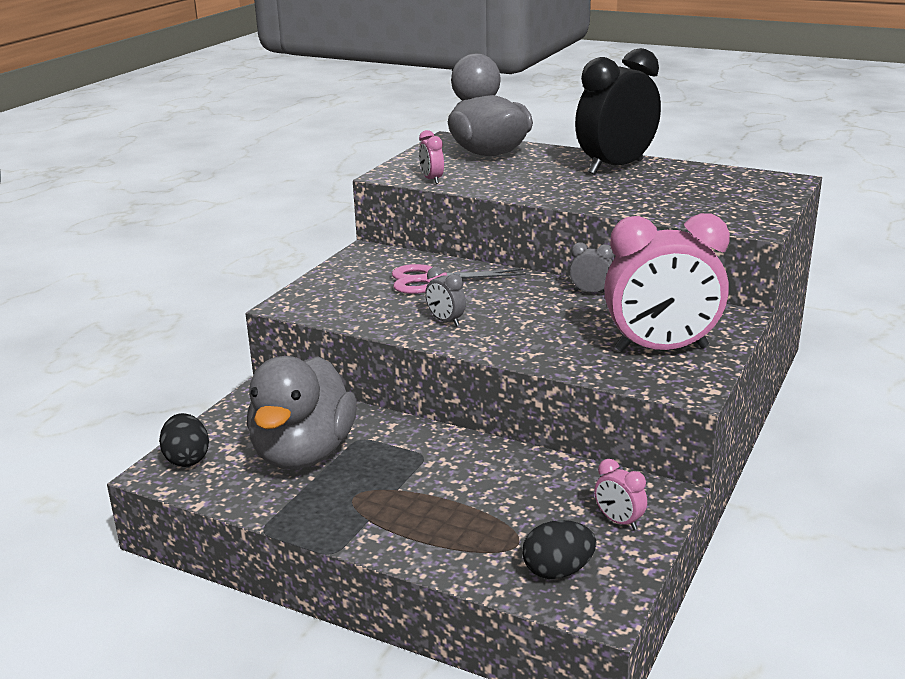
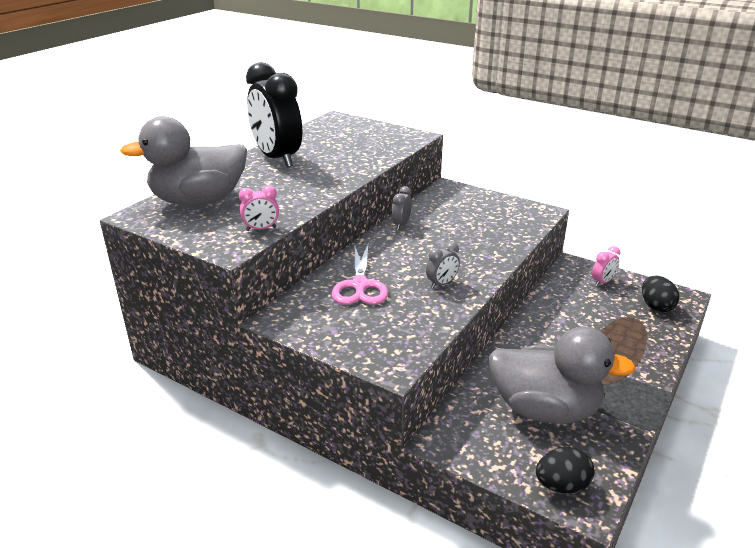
camera: 85 degrees left, 5 degrees up
pink clock [604,213,730,352] -> none

